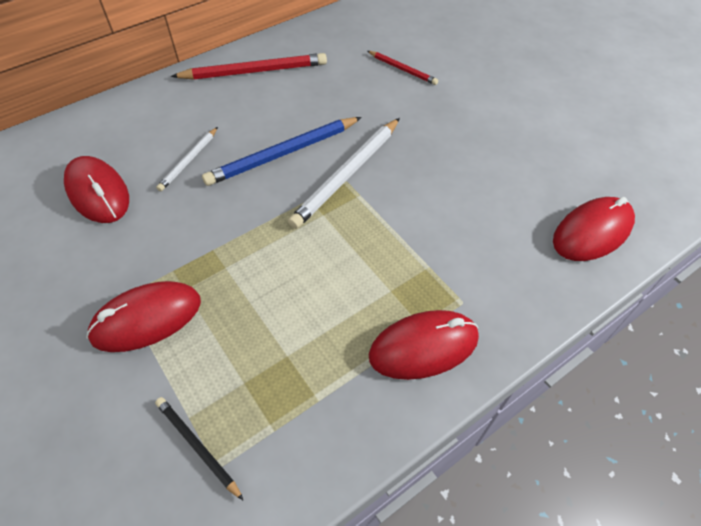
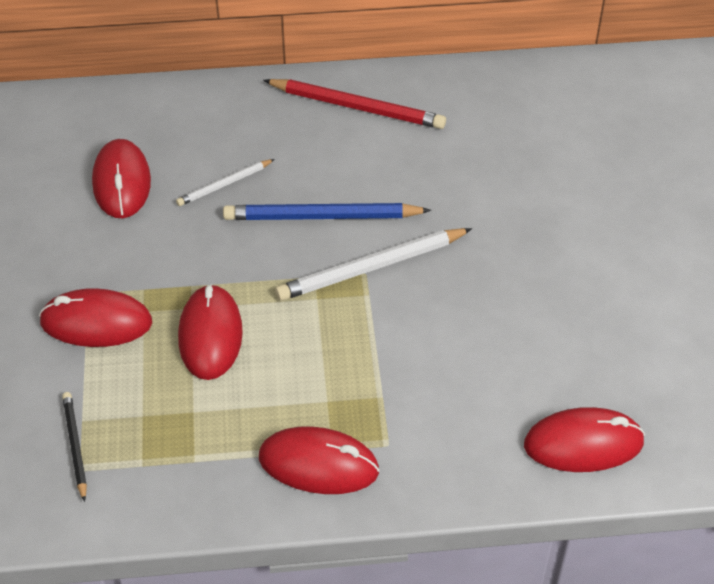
camera: 30 degrees right, 5 degrees down
red pencil [368,51,438,85] -> none
none -> red mouse [178,284,243,380]

